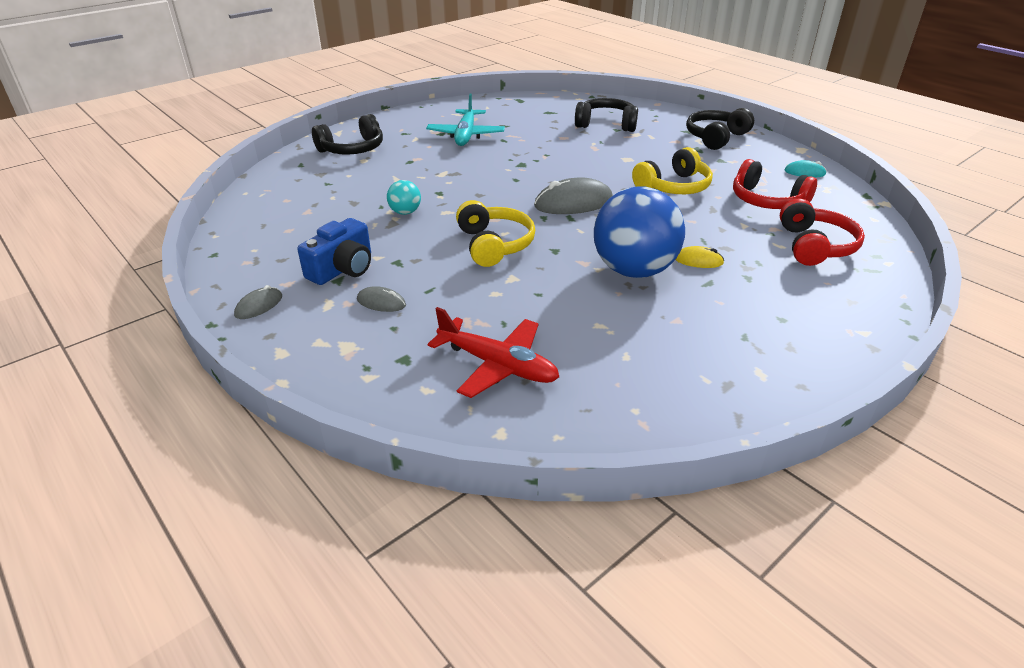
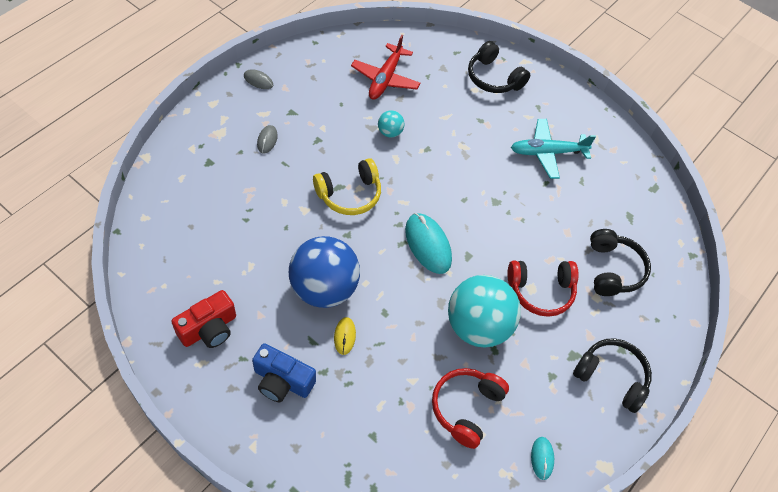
camera: 75 degrees right, 20 degrees up
blue camera [297,218,371,285] -> blue camera moved to [252,343,316,402]
red plane [427,307,559,398] -> red plane moved to [351,35,421,100]
grey mouse [534,177,613,214] -> turquoise mouse [405,213,452,274]
yellow headphones [632,147,713,194] -> turquoise ball [448,275,521,348]
red headphones [780,198,865,266] -> red headphones moved to [507,261,579,317]
none -> red camera [171,290,236,348]

